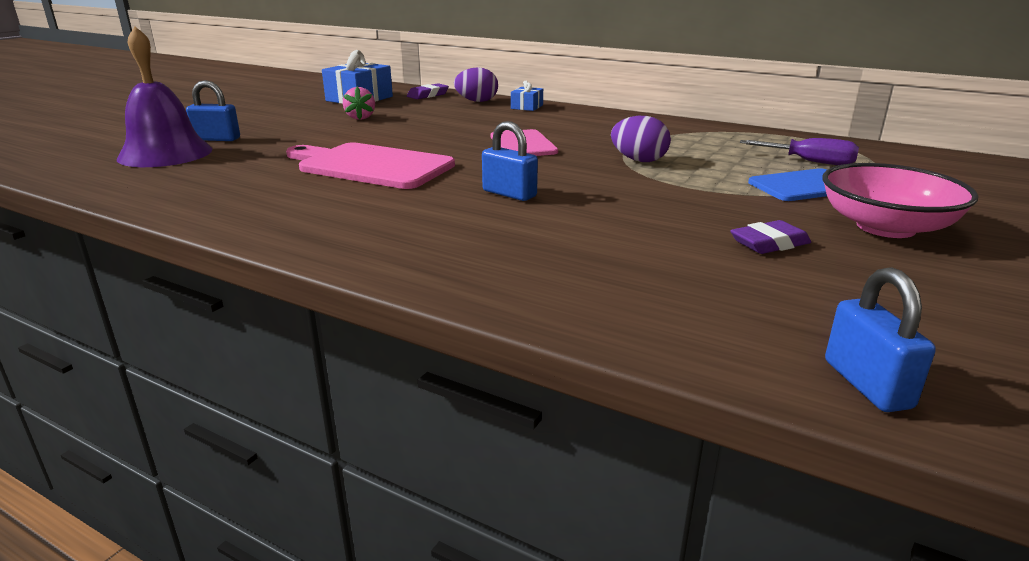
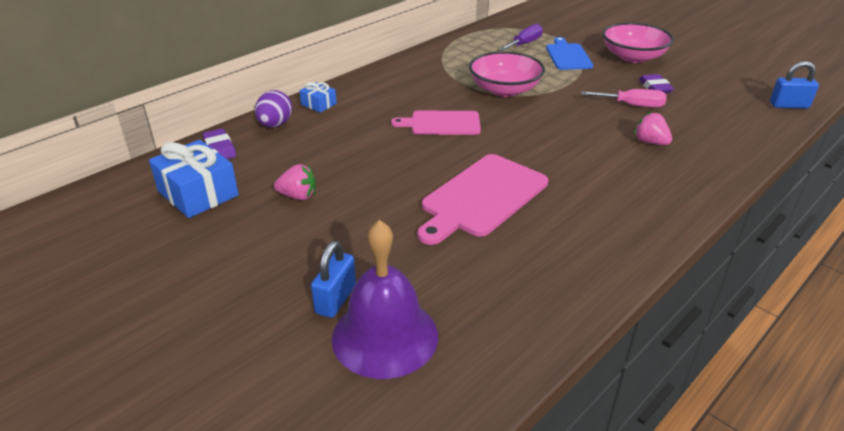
camera: 75 degrees left, 10 degrees up
blue padlock [482,121,538,201] -> none
purple egg [611,116,671,162] -> pink bowl [469,51,545,97]
none -> pink screwdriver [581,89,667,108]
none -> pink strawberry [634,112,672,145]

